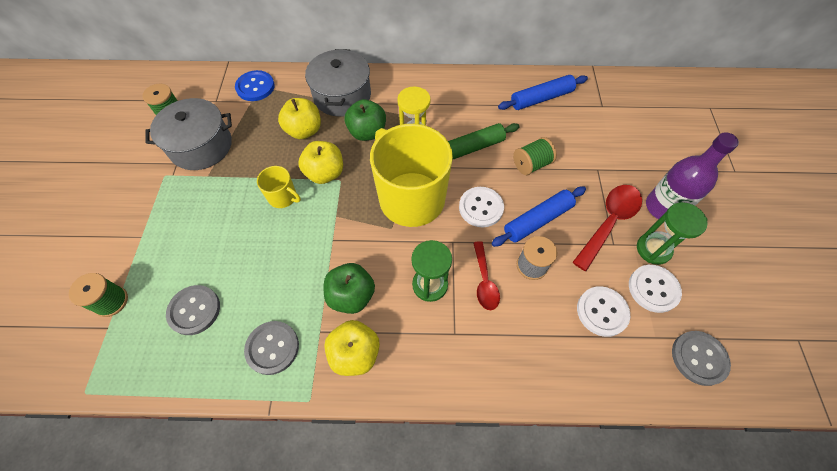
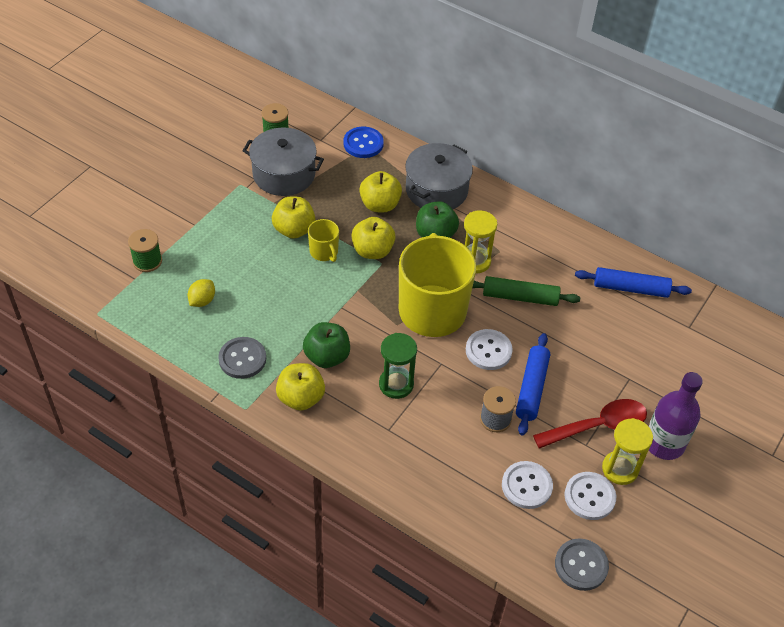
camera: 30 degrees right, 10 degrees down
grey button [166,285,220,335] -> yellow lemon [188,279,215,307]
red spoon [473,241,500,310] -> none
blue rolling pin [491,186,586,247] -> blue rolling pin turned 75 degrees counterclockwise [516,333,550,435]
green spool [513,137,557,175] -> none
green hourglass [637,202,708,265] -> yellow hourglass [602,418,653,485]
none -> yellow apple [272,196,315,239]

